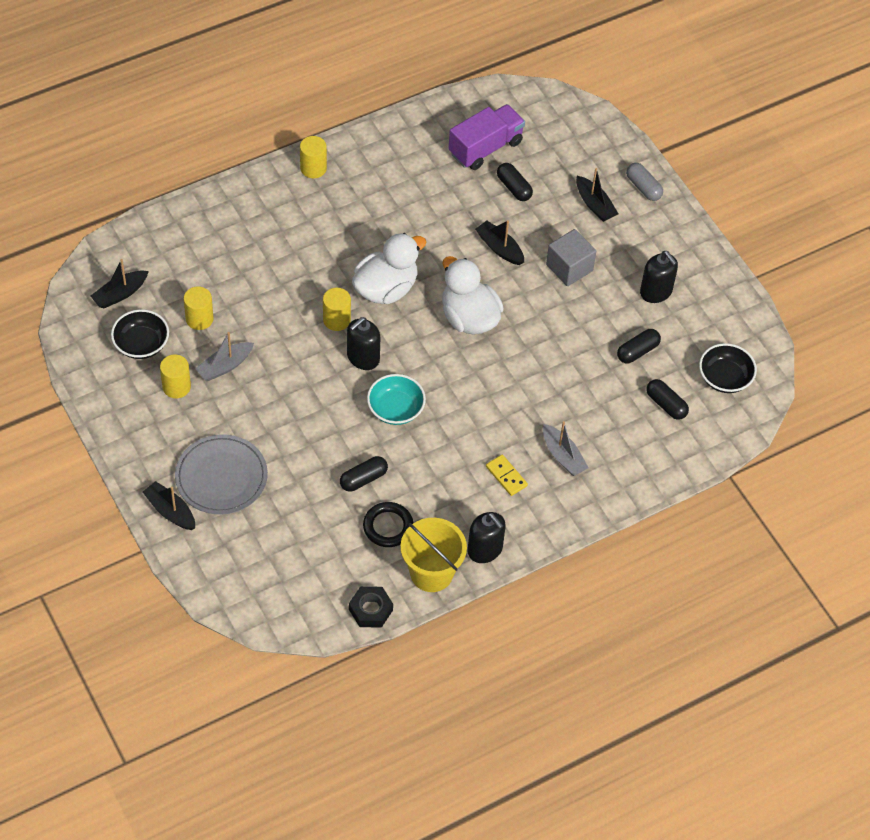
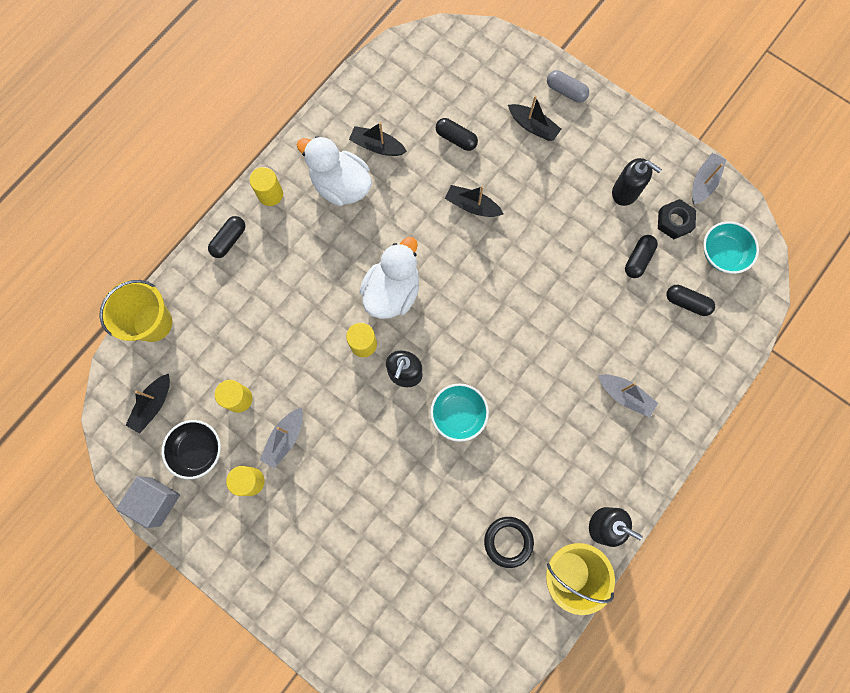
camera: 20 degrees left, 20 degrees up
black boat [143,481,195,530] -> black boat moved to [349,122,407,156]
grey plate [175,434,268,514] -> none
black capsule [340,456,388,492] -> black capsule moved to [208,216,245,258]
black nut [349,586,393,628] -> black nut moved to [658,199,696,239]
white duck [442,256,504,335] -> white duck moved to [297,136,372,206]
purple truck [449,104,525,170] -> none
yellow domino [486,455,528,496] -> none
grey cube [546,229,596,286] -> grey cube moved to [116,476,180,528]
black bowl [699,343,757,393] -> turquoise bowl [703,221,759,274]
none -> yellow bucket [99,280,172,342]
none -> grey boat [692,153,726,204]

